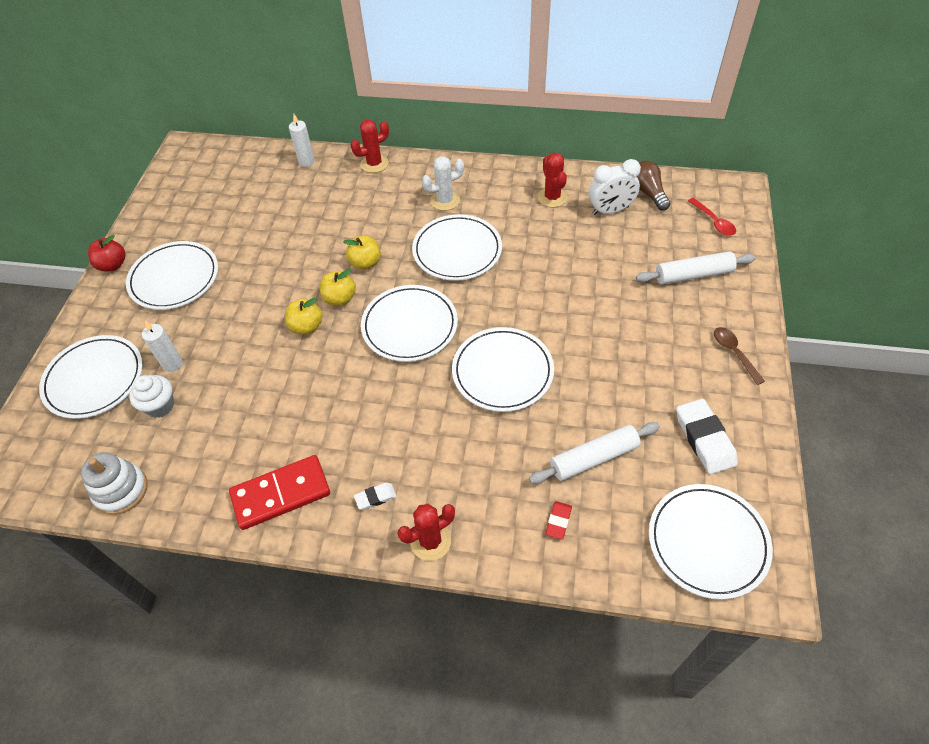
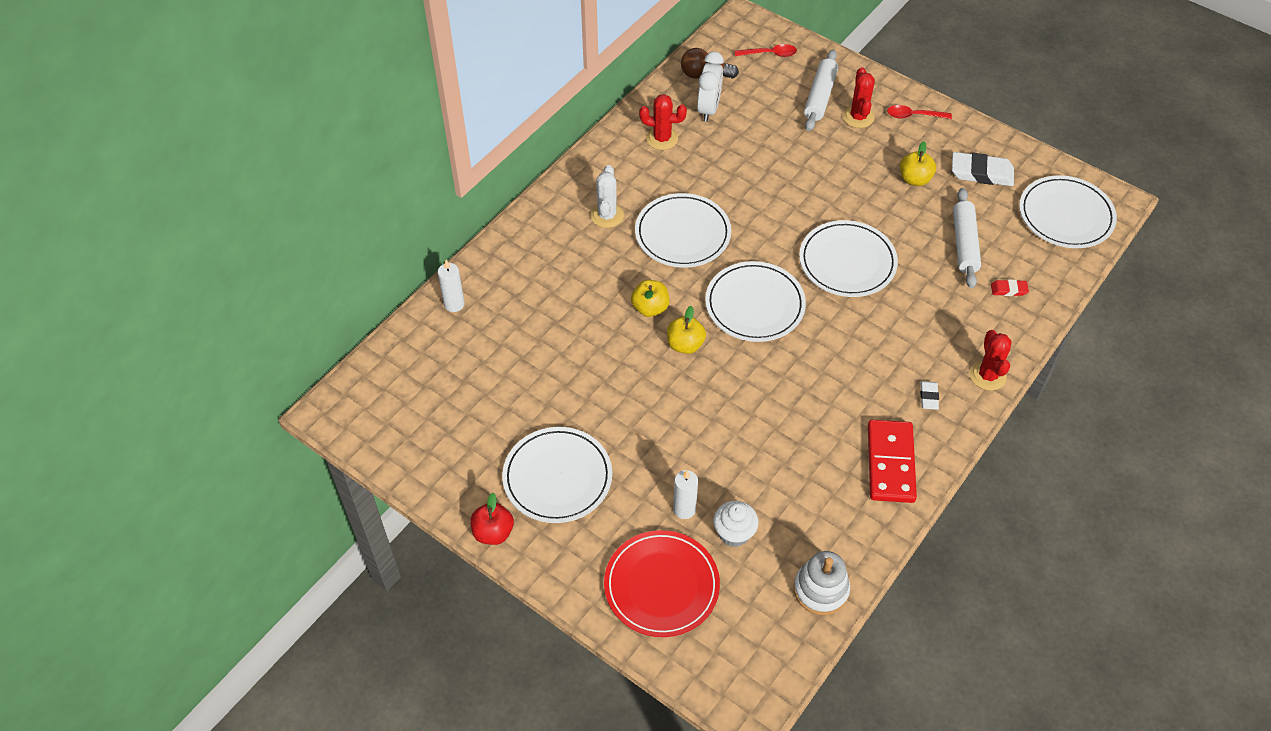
camera: 65 degrees left, 0 degrees up
white plate [39,335,143,419] -> red plate [604,530,720,637]
yellow apple [285,298,323,334] -> yellow apple moved to [900,141,936,186]
red cactus [351,119,389,173] -> red cactus moved to [843,67,875,128]
red eraser [546,501,572,539] -> red eraser turned 45 degrees counterclockwise [991,280,1029,296]
brown spoon [714,327,765,385] -> red spoon [887,105,952,119]

